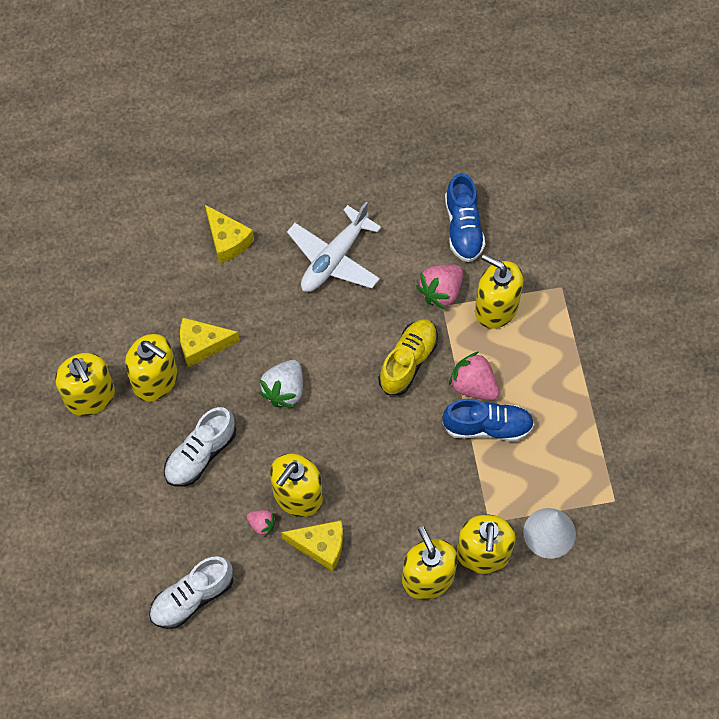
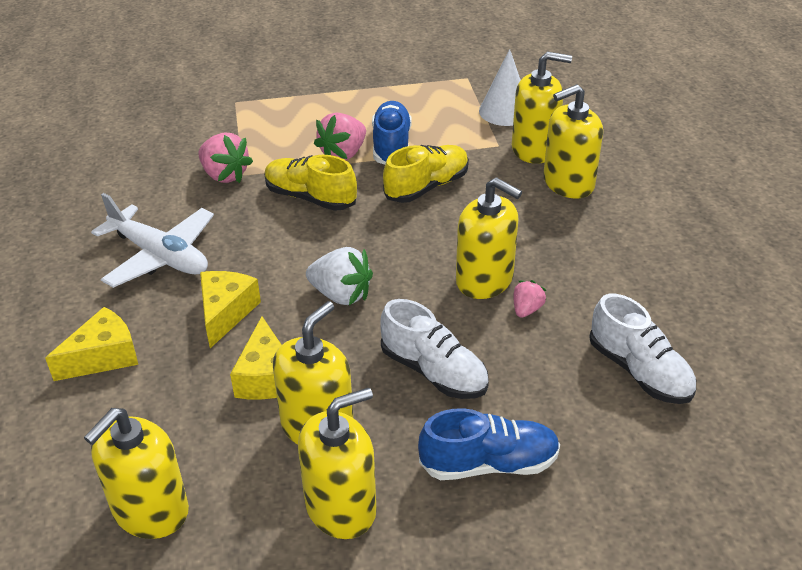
camera: 90 degrees left, 25 degrees down
yellow cheese [281,520,343,572] -> yellow cheese moved to [200,271,261,348]
blue shoe [445,173,485,262] -> blue shoe moved to [418,408,560,480]
yellow soap dispenser [475,254,524,329] -> yellow soap dispenser moved to [84,408,189,539]
none -> yellow shoe [383,145,469,203]

